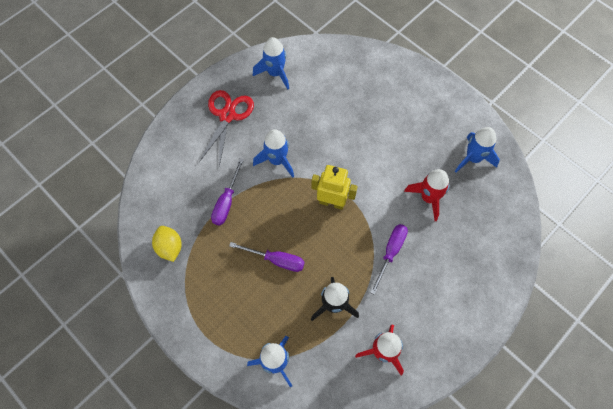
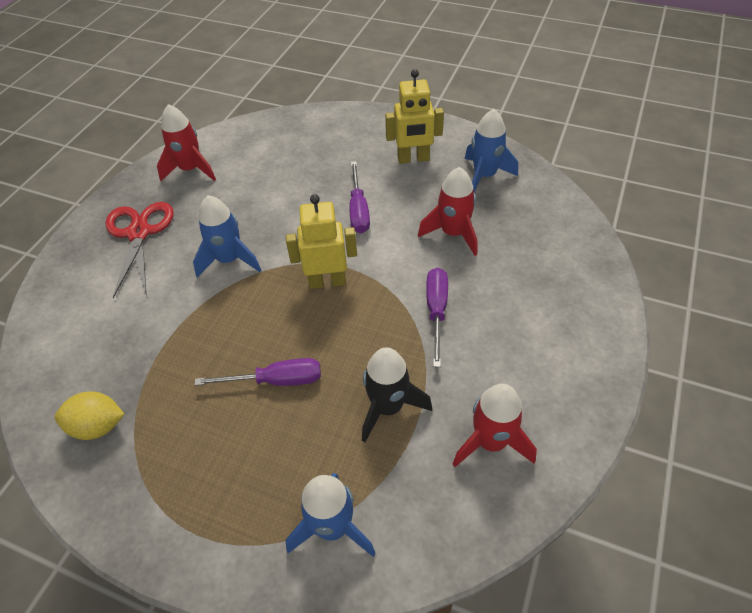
camera: 20 degrees left, 15 degrees down
yellow lemon [152,226,182,262] -> yellow lemon turned 45 degrees counterclockwise [55,391,124,440]
purple screwdriver [211,158,244,225] -> purple screwdriver moved to [349,161,370,234]
blue rocket [253,37,289,89] -> red rocket [157,104,216,181]
none -> yellow robot [385,69,444,164]

